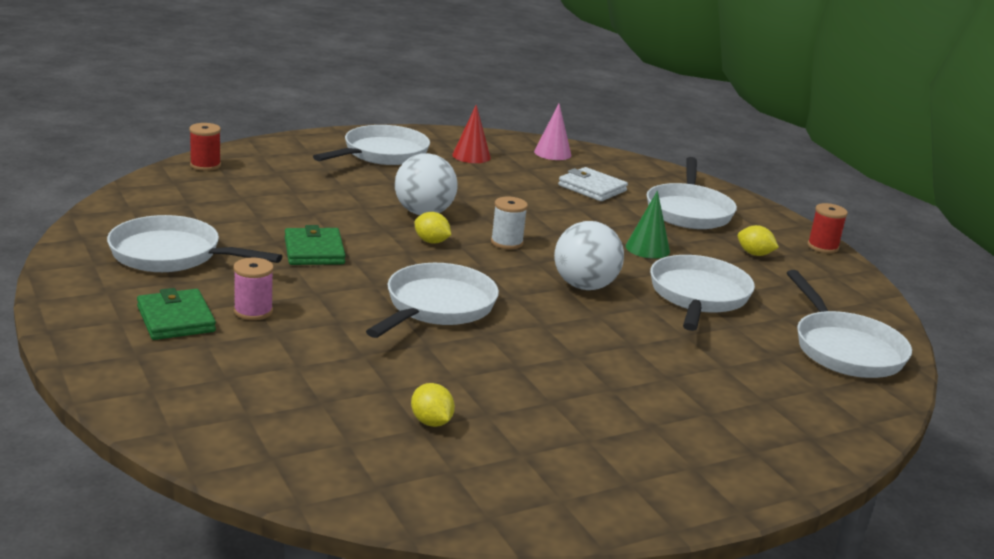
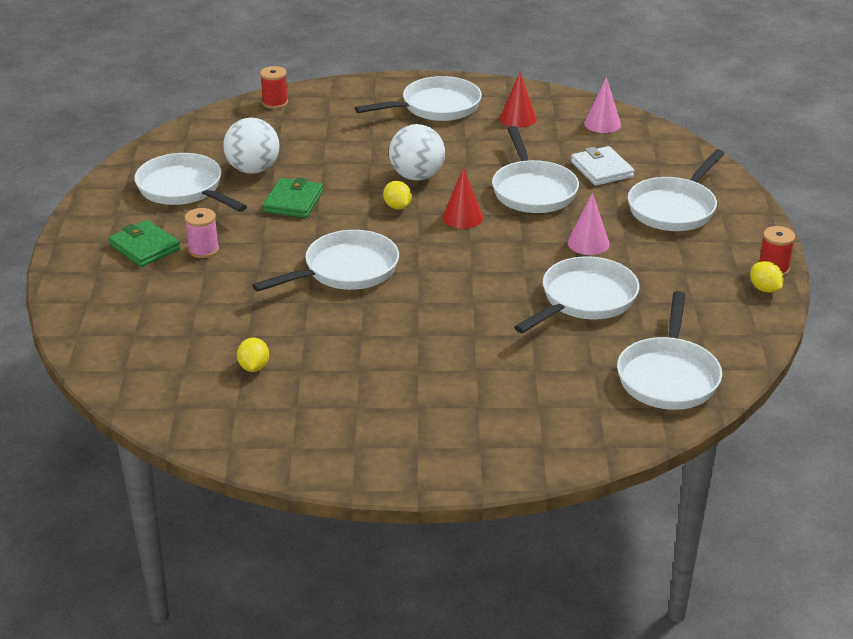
camera: 30 degrees right, 10 degrees up
green wallet [137,288,216,340] -> green wallet turned 45 degrees counterclockwise [108,220,181,267]
white spool [491,197,528,249] -> red cone [442,168,483,229]
white ball [554,221,624,290] -> white ball moved to [223,118,279,174]
green cone [626,191,670,259] -> pink cone [567,193,610,255]
yellow lemon [738,225,779,256] -> yellow lemon moved to [750,261,784,293]
none -> white pan [492,126,579,213]

